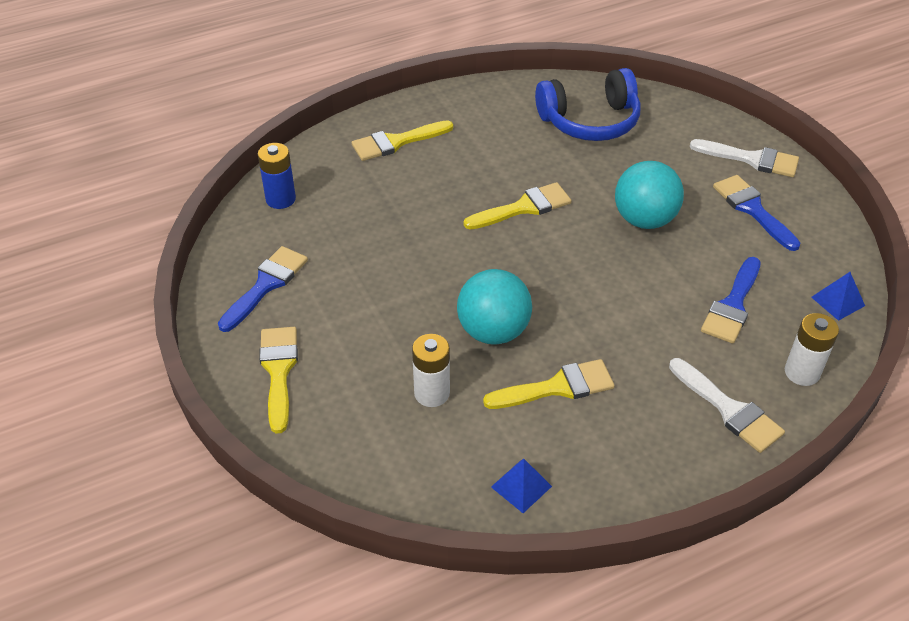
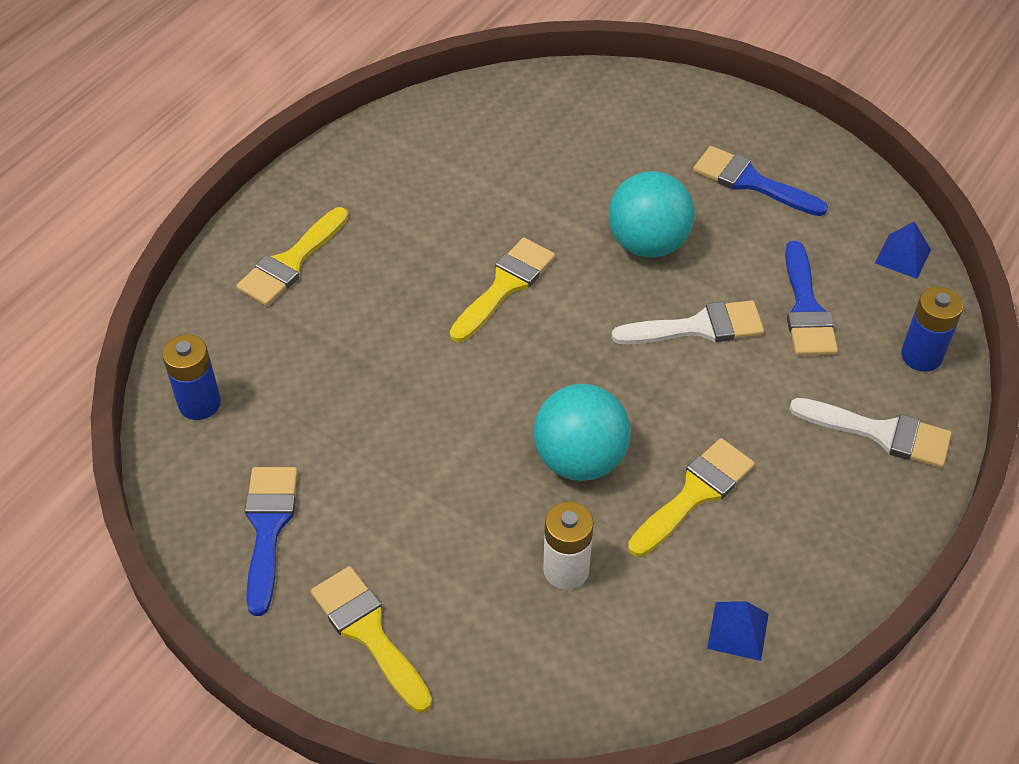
camera: 30 degrees left, 5 degrees up
blue headphones [535,68,640,141] -> none
white brush [690,139,799,177] -> white brush moved to [612,300,764,344]
white battery [785,313,839,386] -> blue battery [901,286,963,372]

